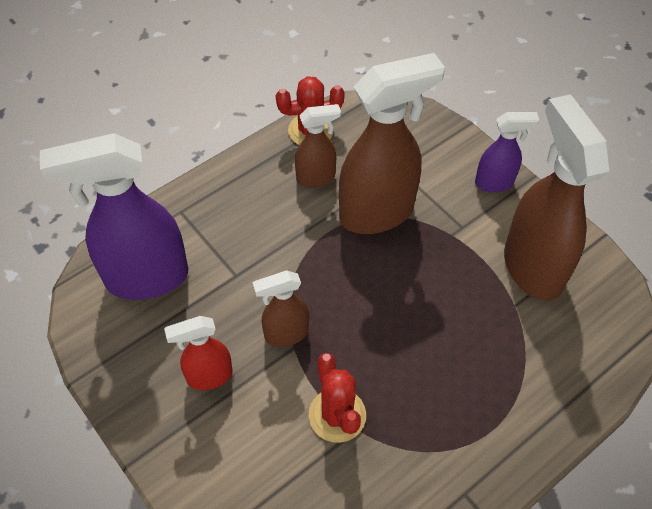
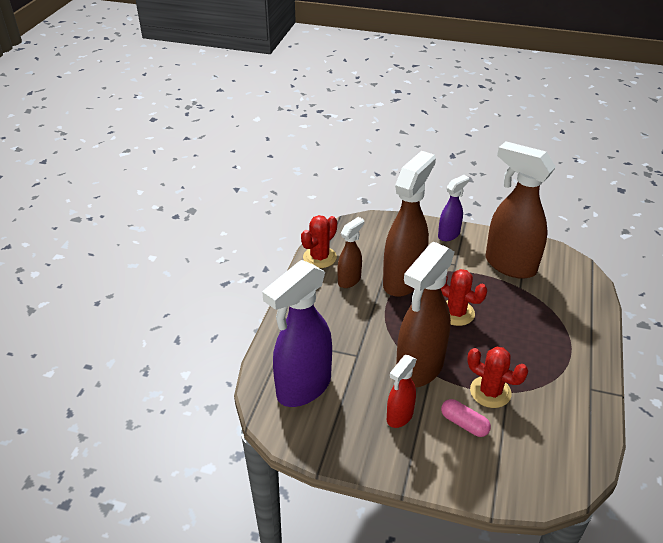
camera: 35 degrees left, 15 degrees down
brown spray bottle [253,270,309,347] -> brown spray bottle [396,242,455,388], size x1.93
none -> red cactus [441,269,487,326]
none -> pink capsule [441,399,491,437]

